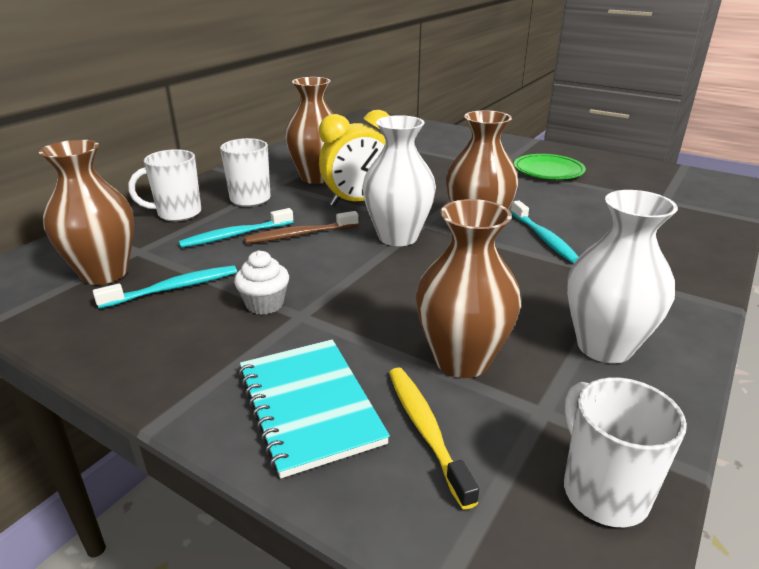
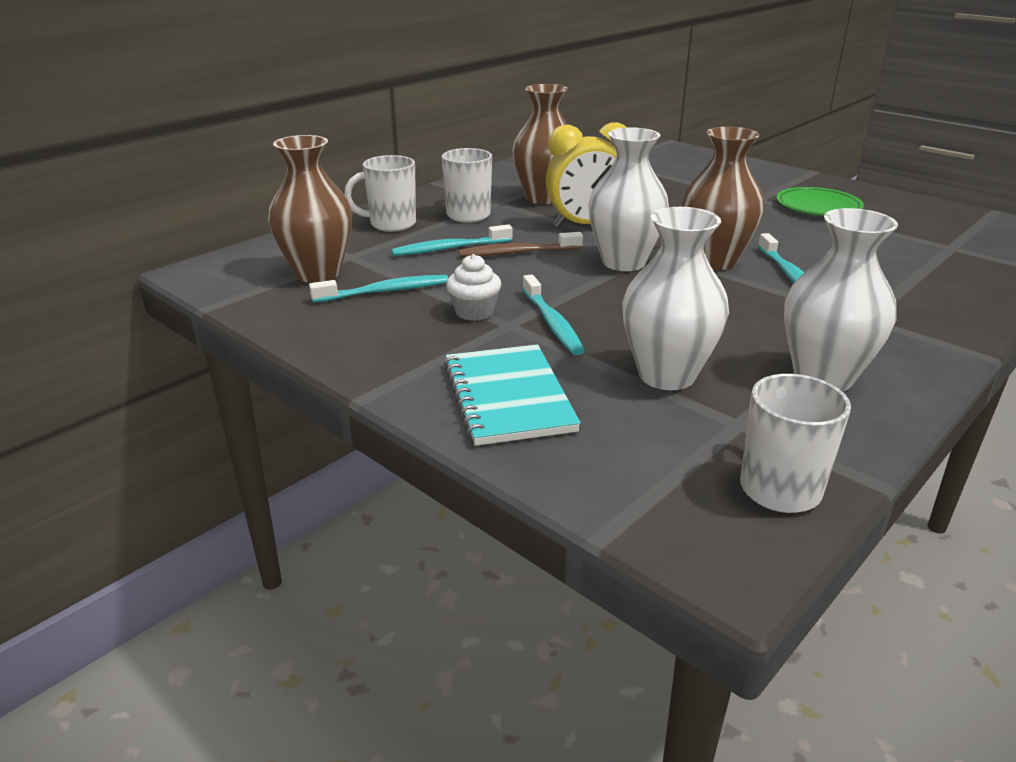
camera: 10 degrees right, 0 degrees up
yellow toothbrush [389,367,479,510] -> none
brown vase [416,199,521,378] -> white vase [622,207,729,390]
none -> turquoise toothbrush [522,274,585,355]

